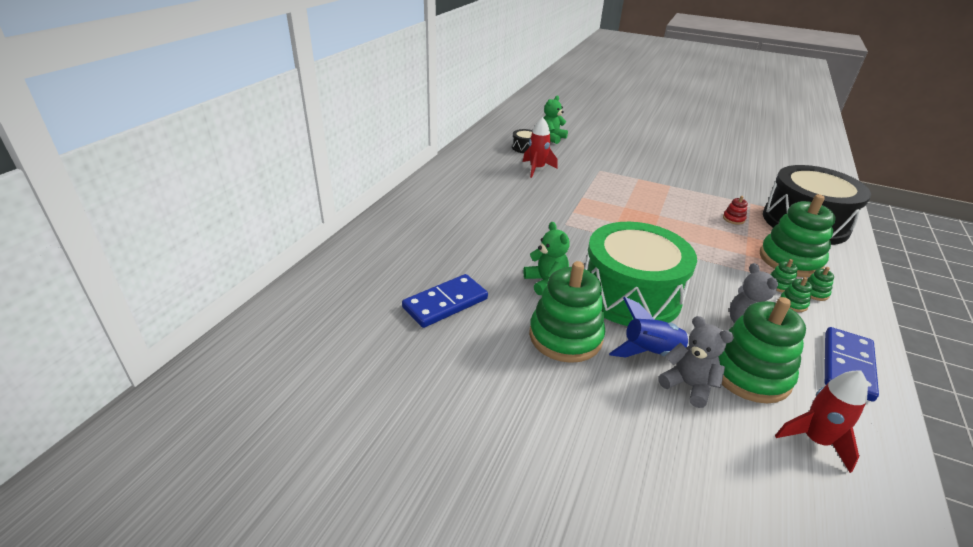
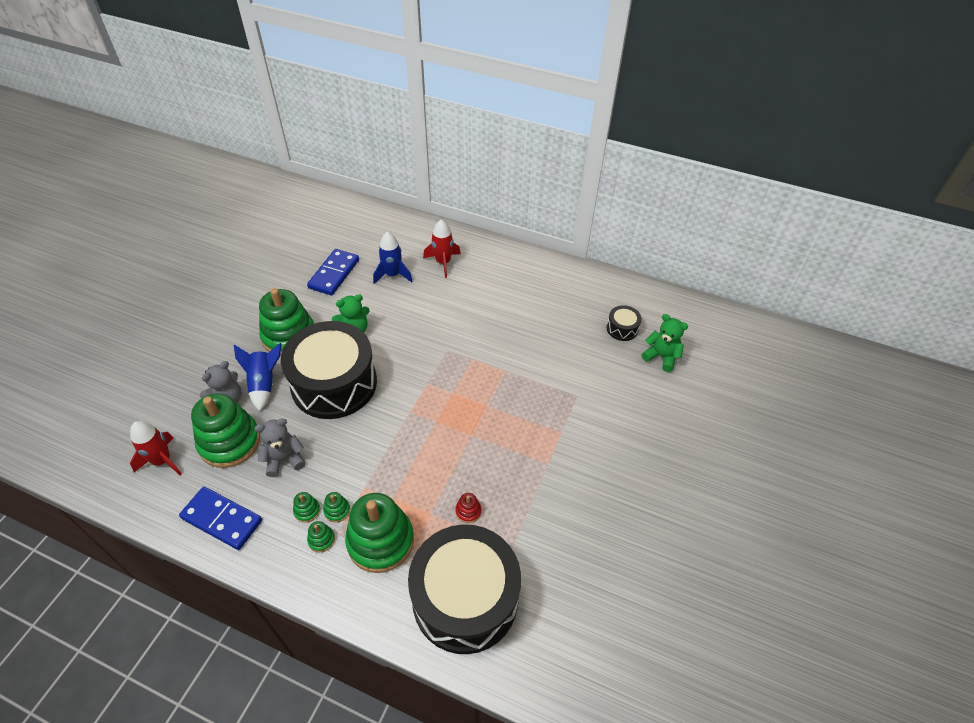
camera: 90 degrees right, 15 degrees up
blue domino [402,274,488,328] -> blue domino turned 60 degrees clockwise [307,249,359,295]
red rocket [523,117,558,178] -> red rocket moved to [423,219,461,278]
green drum [584,222,697,326] -> black drum [281,321,377,419]
none -> blue rocket [373,232,413,284]

